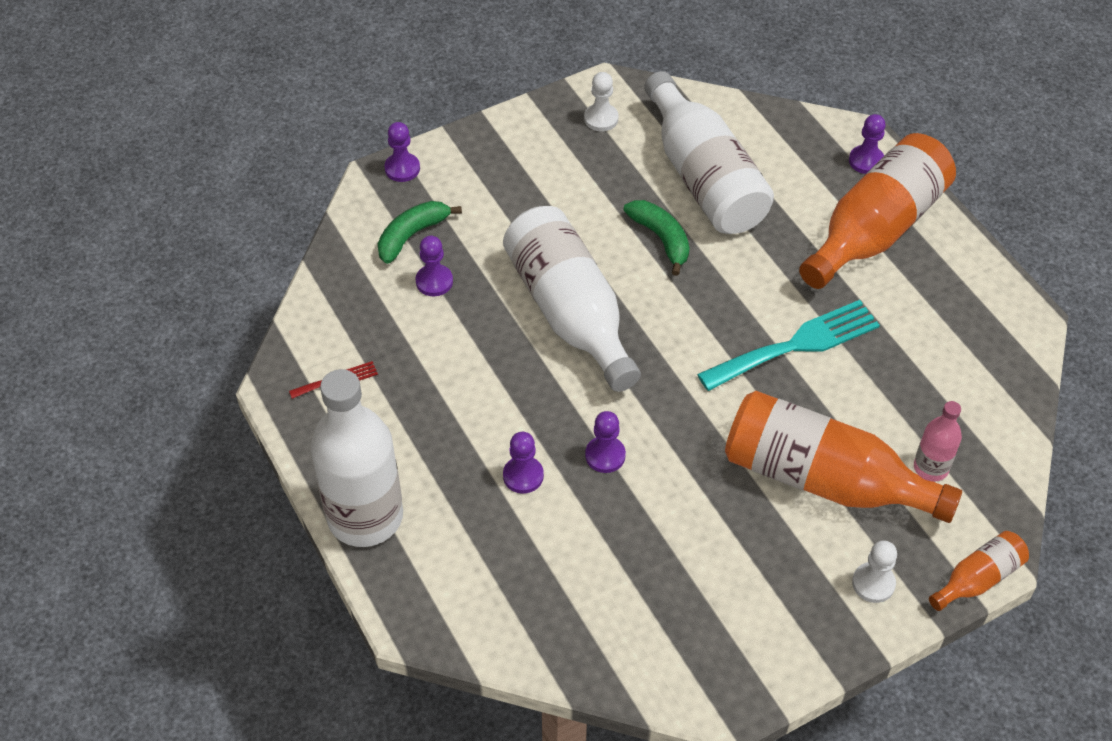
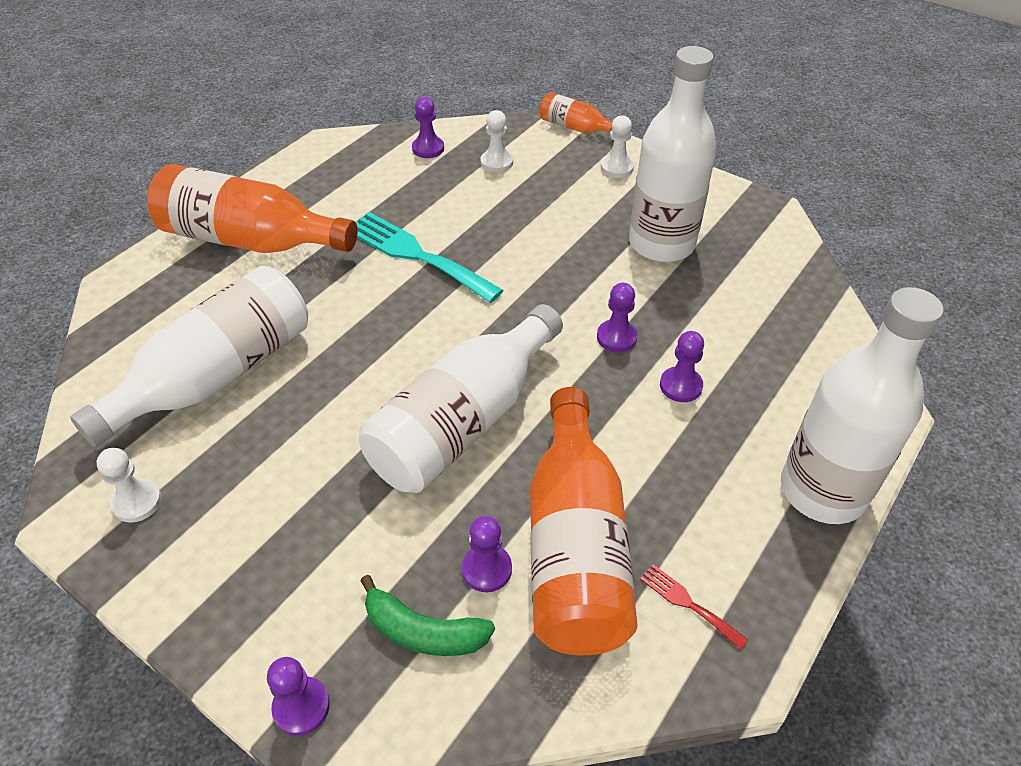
camera: 115 degrees left, 5 degrees down
green banana [623,200,690,276] -> none
orange bottle [725,391,962,523] -> orange bottle moved to [530,387,638,655]
purple pawn [849,114,886,174] -> purple pawn moved to [412,97,444,158]
pink bottle [914,401,962,482] -> white pawn [481,110,513,172]
none -> white bottle [629,46,717,262]

